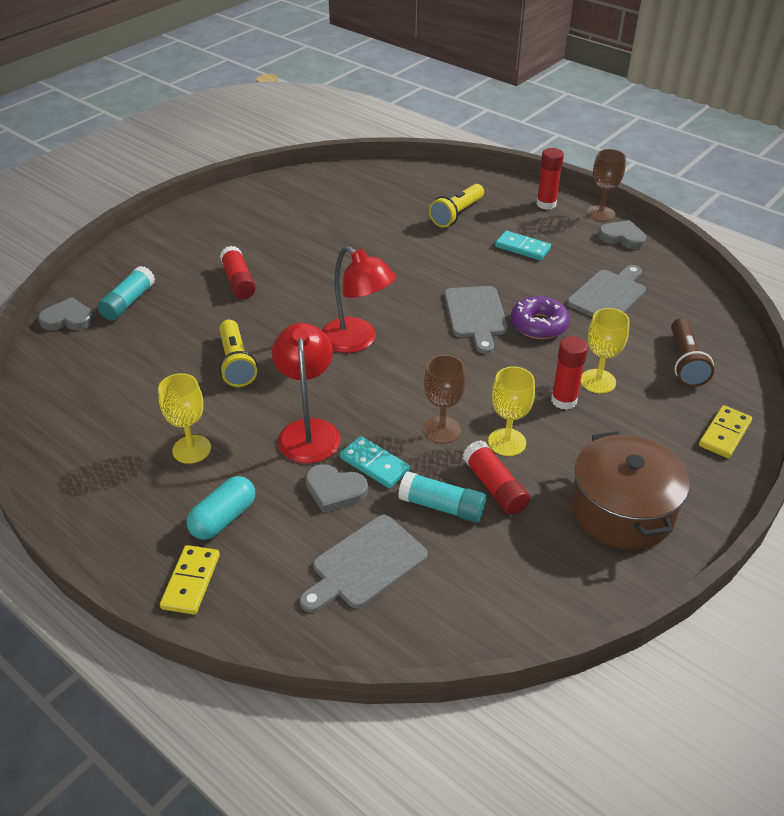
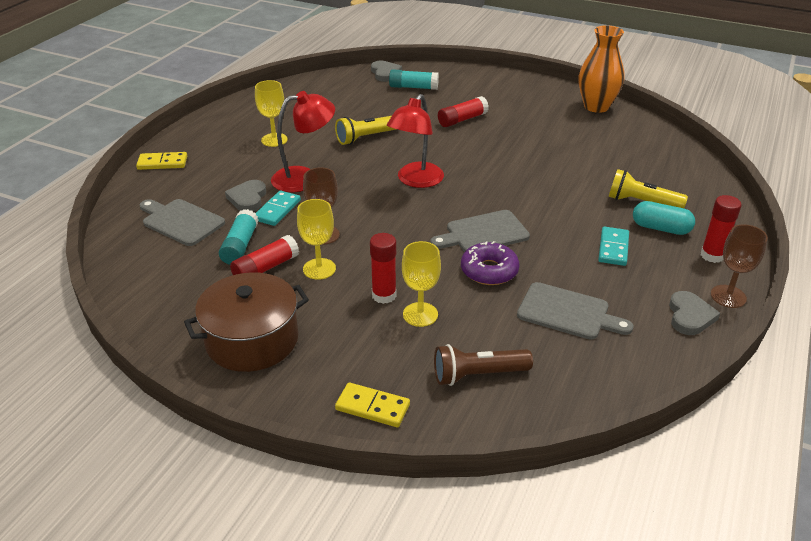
camera: 75 degrees right, 5 degrees down
turquoise capsule [187,476,255,540] -> turquoise capsule moved to [633,201,695,235]
none -> orange vase [578,25,625,113]

